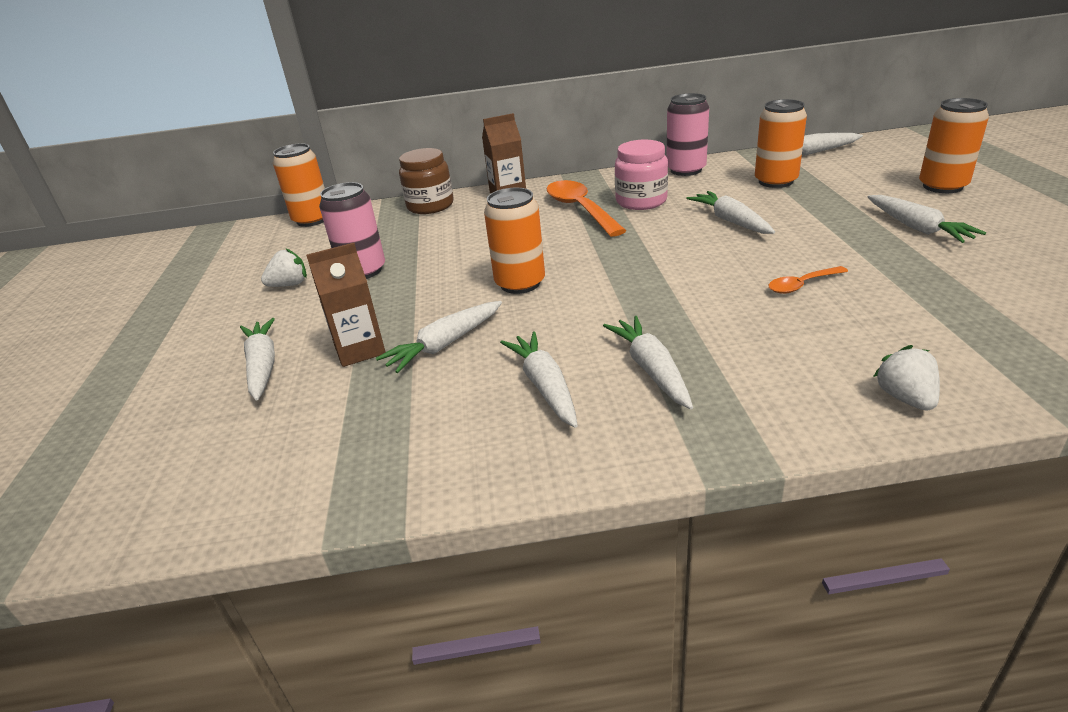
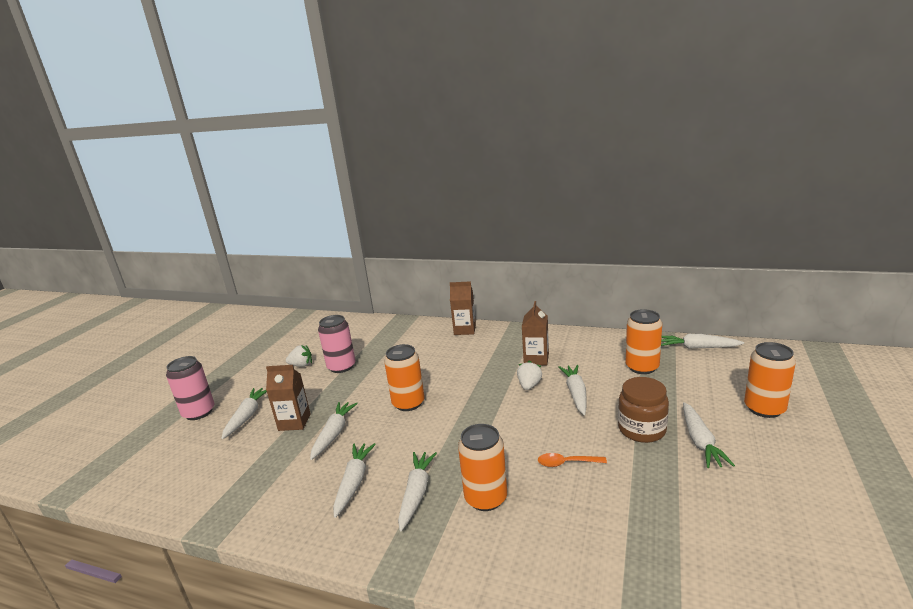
camera: 25 degrees right, 10 degrees down
orange can [273,143,325,227] -> orange can moved to [458,424,507,511]
white carrot [376,301,502,373] -> white carrot turned 120 degrees clockwise [310,402,358,460]
brown jar [399,148,453,214] -> brown jar moved to [618,377,669,443]
orange spoon [547,180,627,237] -> none
pink jar [615,140,668,210] -> brown carton [522,301,549,366]
pink can [666,93,709,176] -> pink can moved to [166,356,215,420]
white strawberry [873,345,940,411] -> white strawberry moved to [517,361,542,390]

